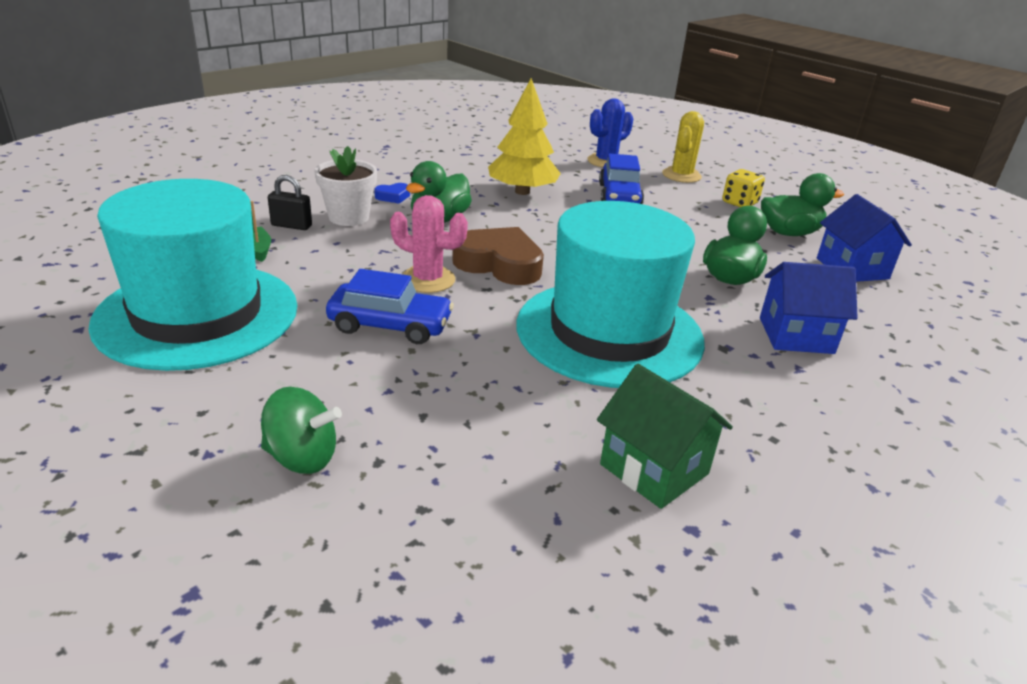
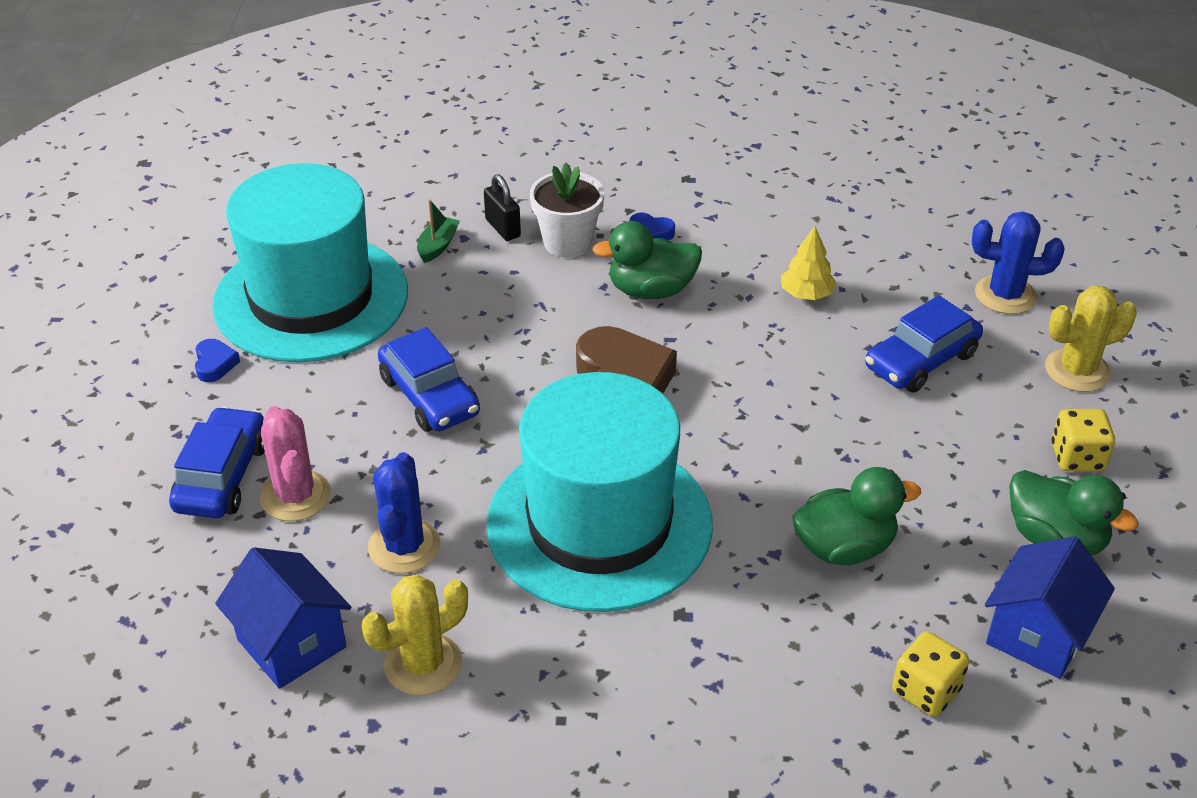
camera: 50 degrees right, 10 degrees up
green spinning top [261,387,342,474] -> blue car [169,406,265,518]
pink cactus [390,195,468,293] -> pink cactus moved to [260,406,331,521]
yellow tree [488,78,561,195] -> yellow tree [781,226,836,300], size x0.54
green house [597,364,733,509] -> yellow cactus [362,574,468,695]
blue house [760,262,858,354] -> blue house moved to [215,547,351,689]
none -> blue heart [195,339,240,382]
none -> blue cactus [368,452,440,574]
none -> yellow dice [892,631,969,717]

